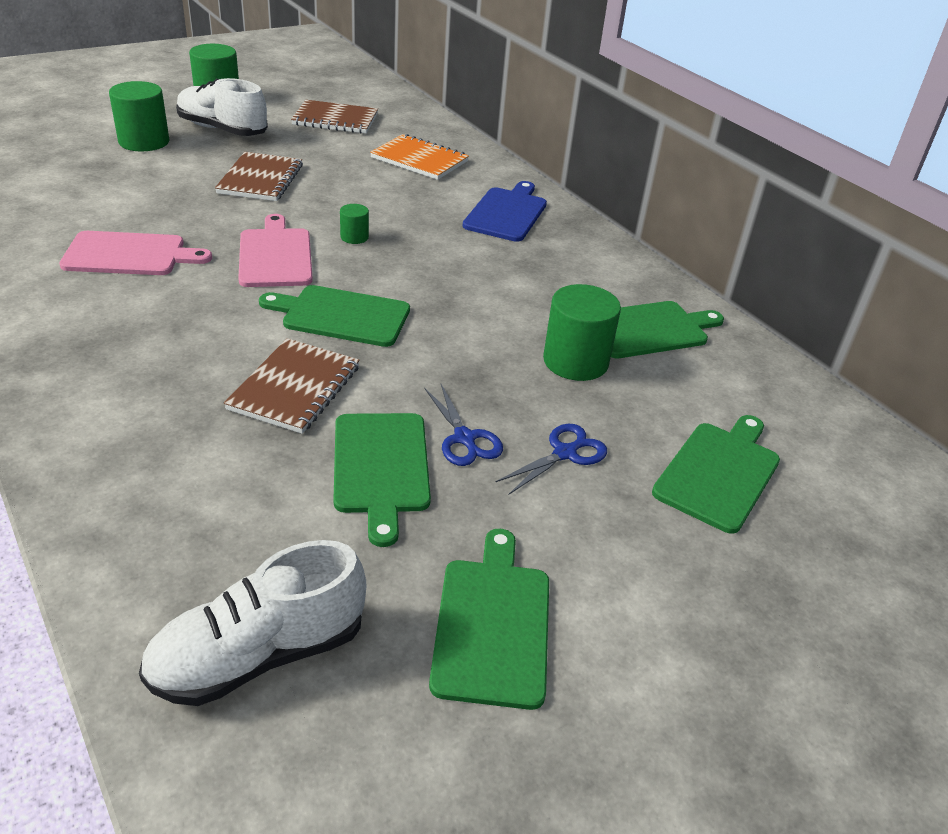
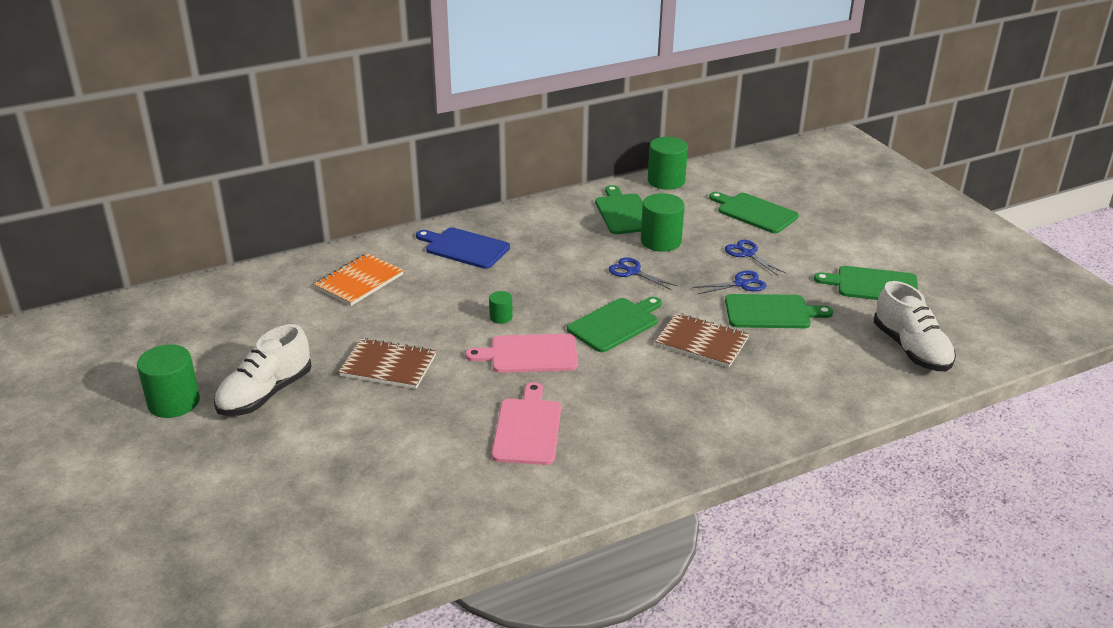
camera: 80 degrees left, 5 degrees down
green cylinder [109,81,169,151] -> green cylinder moved to [648,137,688,190]
green cutting board [259,285,410,347] -> green cutting board turned 150 degrees counterclockwise [567,297,662,352]
brown notebook [291,100,378,134] -> none
none -> blue scissors [609,257,677,290]

